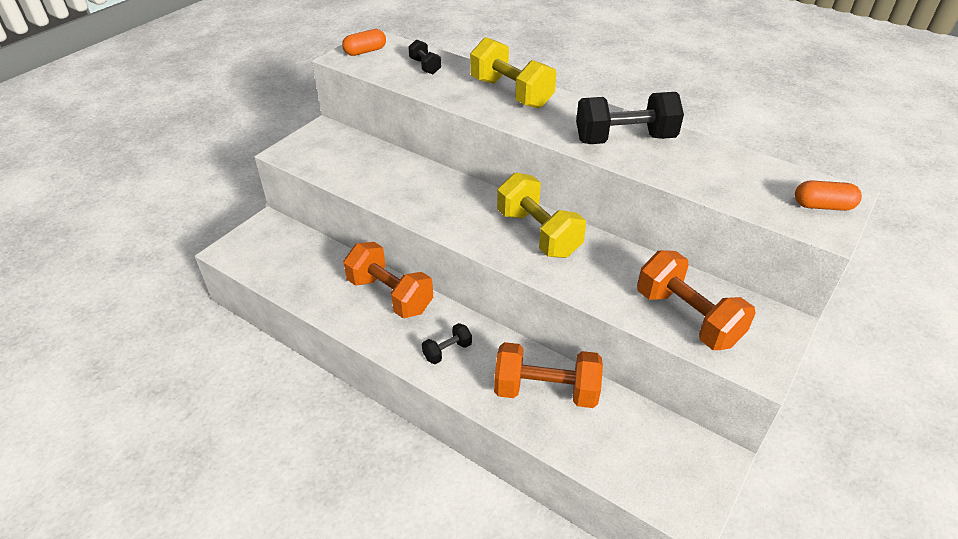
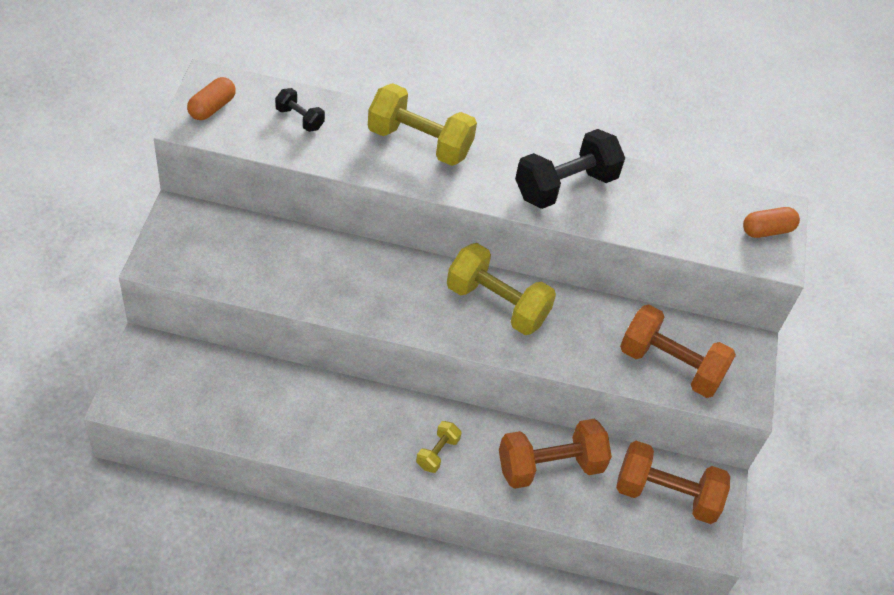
camera: 30 degrees left, 10 degrees up
orange dumbbell [343,242,433,318] -> orange dumbbell moved to [616,441,730,524]
black dumbbell [422,323,472,364] -> yellow dumbbell [416,421,461,473]

